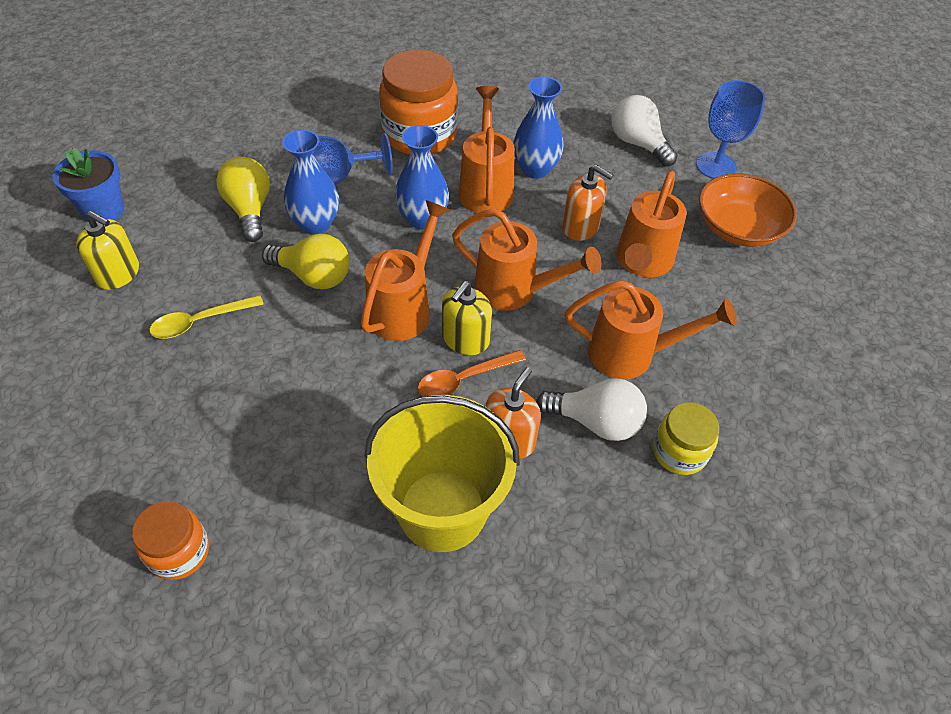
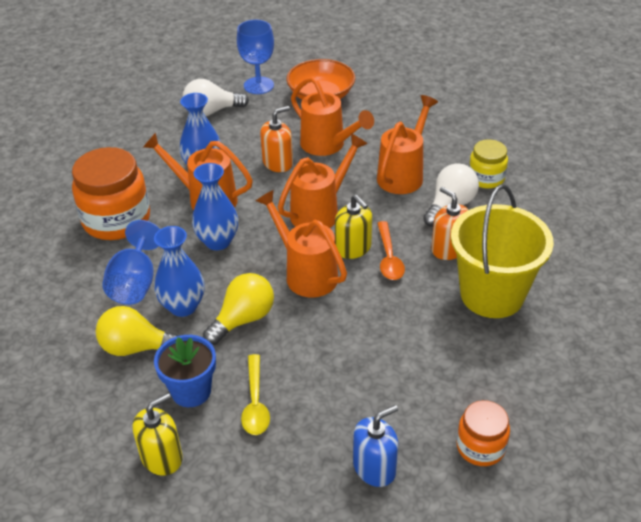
camera: 65 degrees left, 10 degrees down
blue flower pot [53,148,124,221] -> blue flower pot moved to [154,335,216,407]
none -> blue soap dispenser [353,405,398,487]

